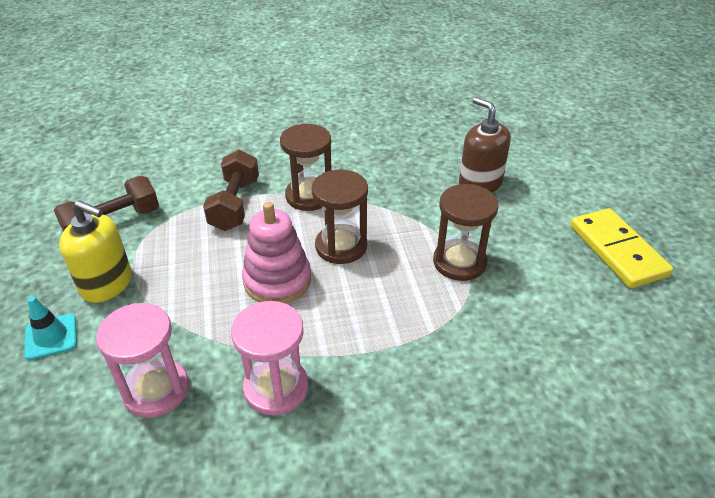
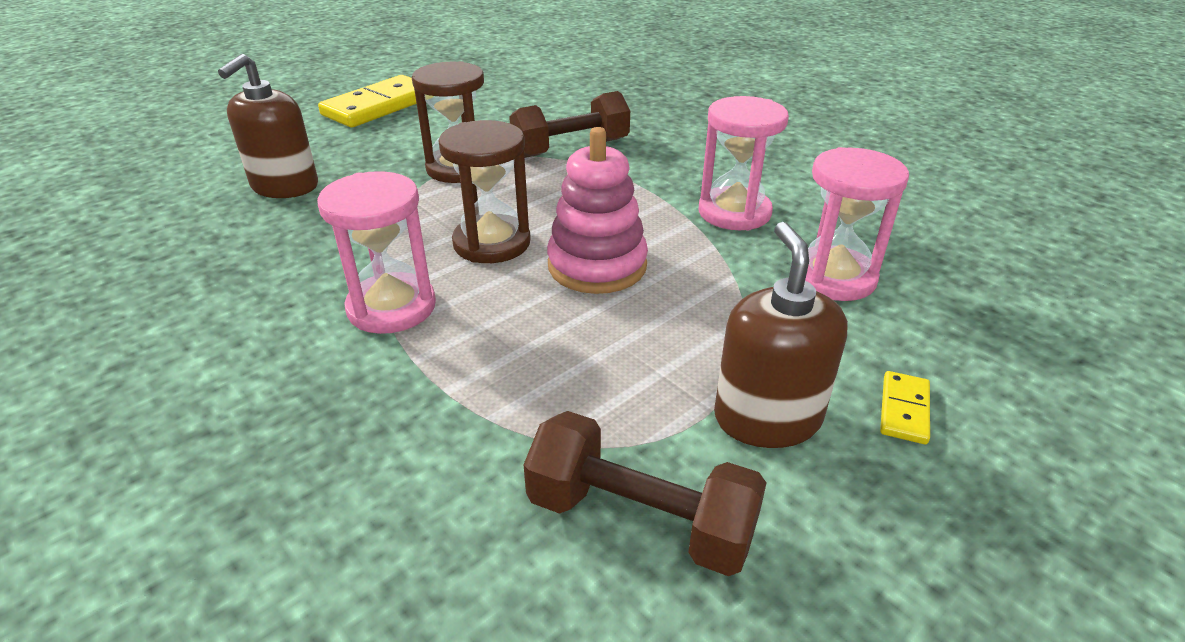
camera: 120 degrees left, 5 degrees down
turquoise traffic cone [24,296,77,360] -> yellow domino [880,371,930,444]
yellow soap dispenser [59,200,132,303] -> brown soap dispenser [714,222,848,448]
brown dumbbell [203,150,259,231] -> brown dumbbell moved to [509,91,630,158]
brown hourglass [280,124,332,211] -> pink hourglass [317,171,436,334]

